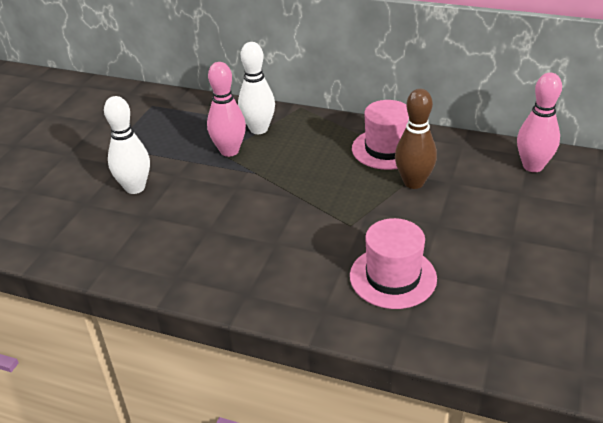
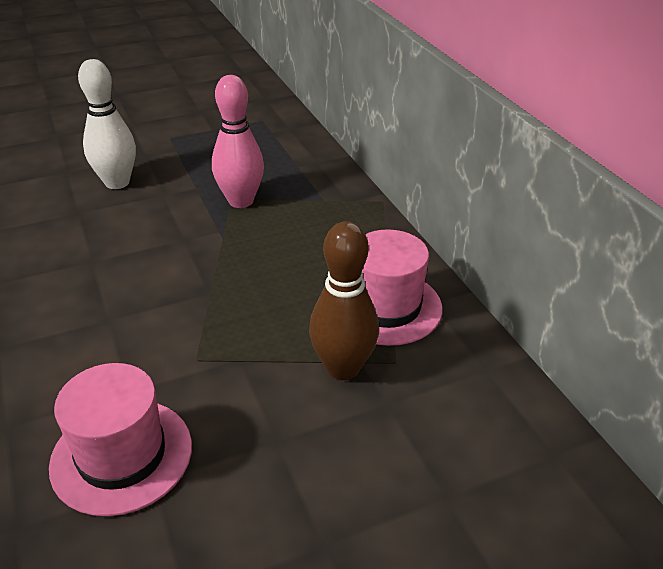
camera: 45 degrees right, 0 degrees up
white bowling pin [238,42,275,134] -> none
pink bowling pin [517,73,562,172] -> none

